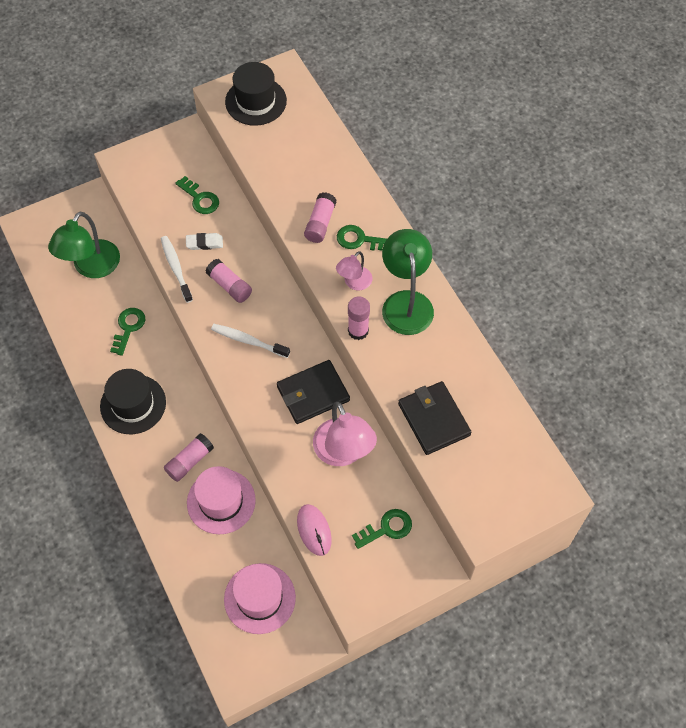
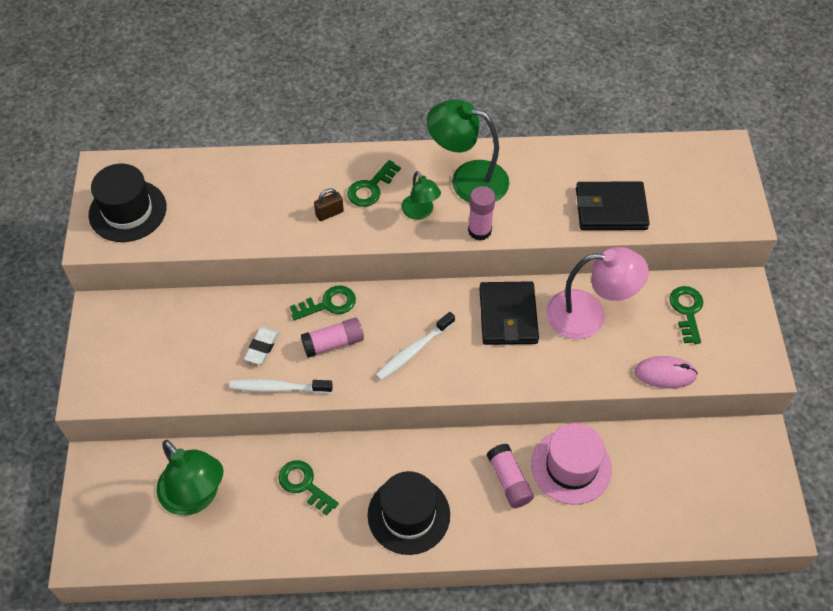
camera: 65 degrees left, 5 degrees down
green key [175,176,219,214] -> green key moved to [290,286,356,320]
pink hat [224,563,296,634] -> none
pink glue stick [304,192,337,243] -> brown padlock [314,188,344,221]
pink lamp [336,251,372,290] -> green lamp [401,171,441,220]

